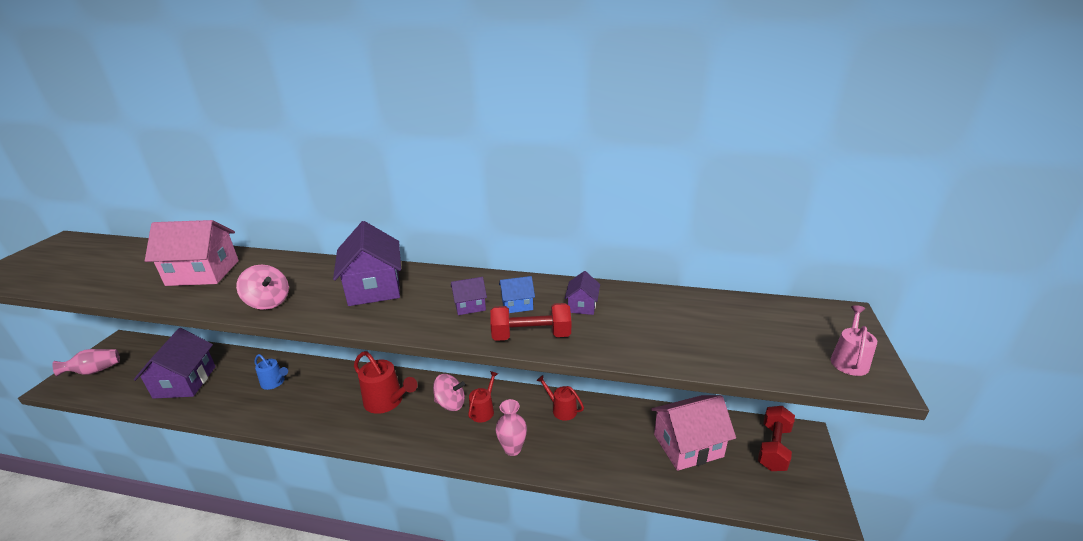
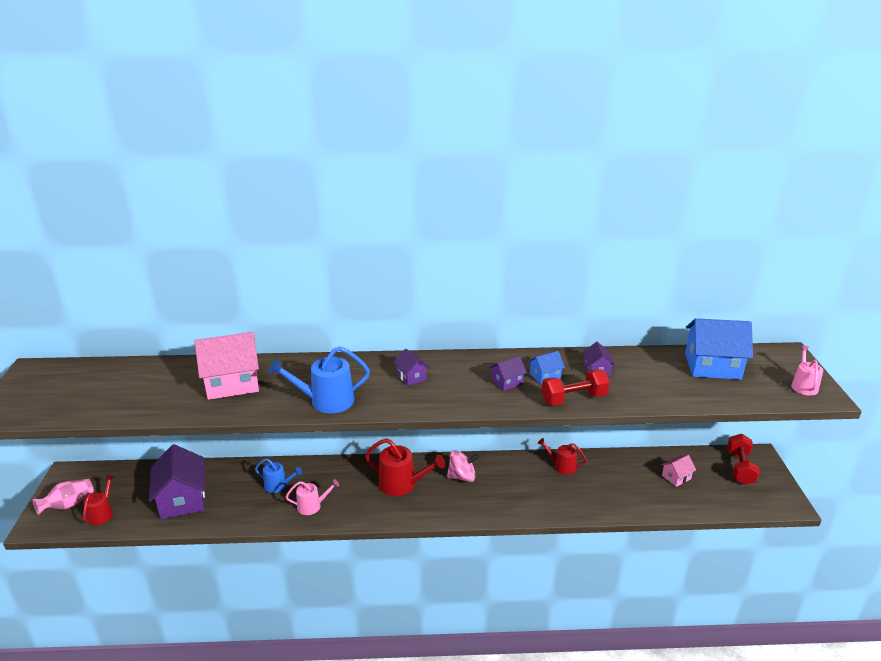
camera: 15 degrees left, 0 degrees up
pink spinning top [236,265,289,310] -> blue watering can [269,346,370,414]
purple house [333,221,401,306] -> purple house [394,349,429,386], size x0.49
red watering can [468,371,498,422] -> red watering can moved to [83,475,115,525]
pink vase [496,399,527,456] -> none
pink house [651,395,736,471] -> pink house [661,455,696,487], size x0.49
none -> pink watering can [286,479,339,515]
none -> blue house [685,318,753,380]

